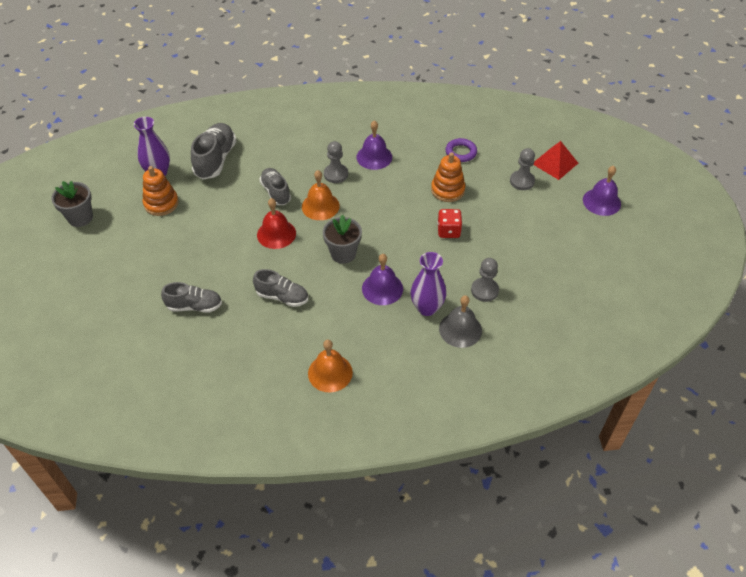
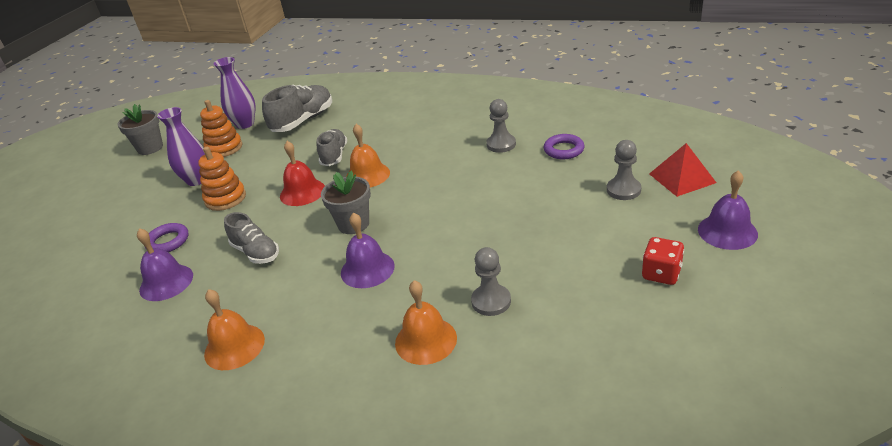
camera: 30 degrees right, 15 degrees down
grey shoe [161,282,222,313] -> purple ring [144,223,189,252]
grey pawn [324,141,348,183] -> grey pawn moved to [486,99,516,153]
purple bell [357,120,392,170] -> purple bell moved to [137,228,193,301]
purple vase [411,252,446,316] -> purple vase moved to [157,107,205,186]
orange stacking toy [431,152,465,202] -> orange stacking toy moved to [198,147,246,211]
red dice [437,209,462,238] -> red dice moved to [642,237,684,285]
grey bell [439,295,482,348] -> orange bell [395,280,457,365]

